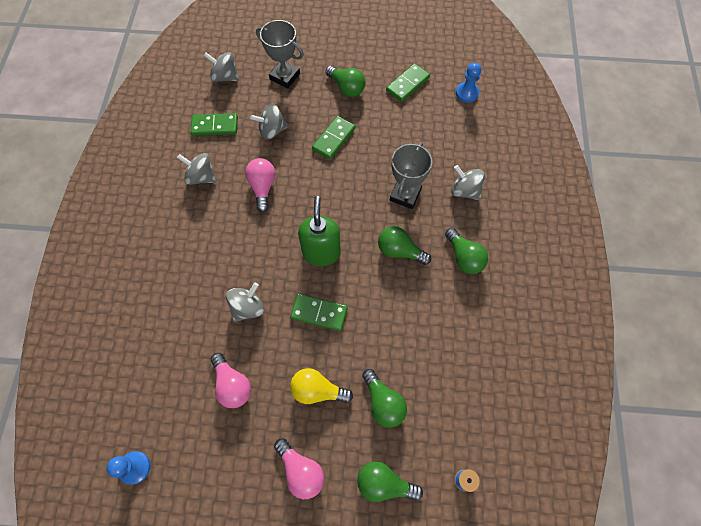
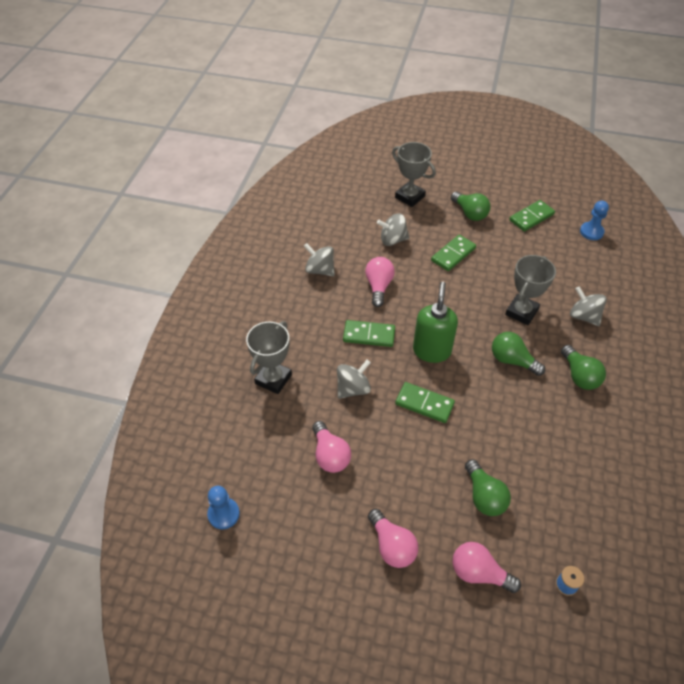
camera: 10 degrees right, 15 degrees down
green domino [191,113,238,136] -> green domino moved to [343,320,395,347]
grey spinning top [204,52,239,82] -> none
yellow light bulb [290,368,353,404] -> none
green light bulb [357,461,423,502] -> pink light bulb [452,542,521,593]
none -> grey trophy [246,321,292,394]

